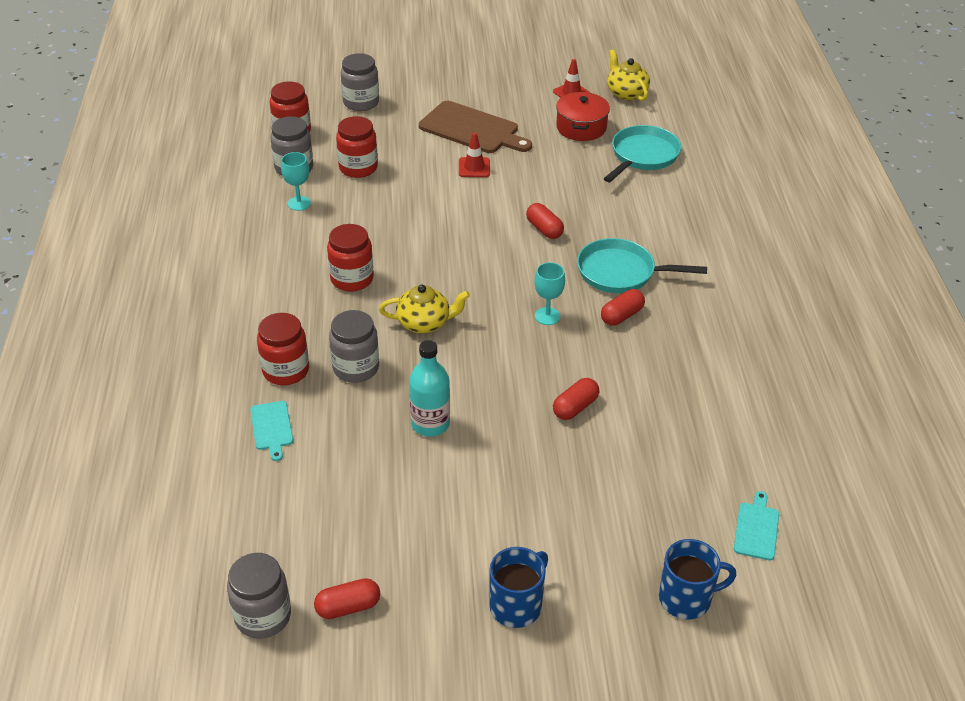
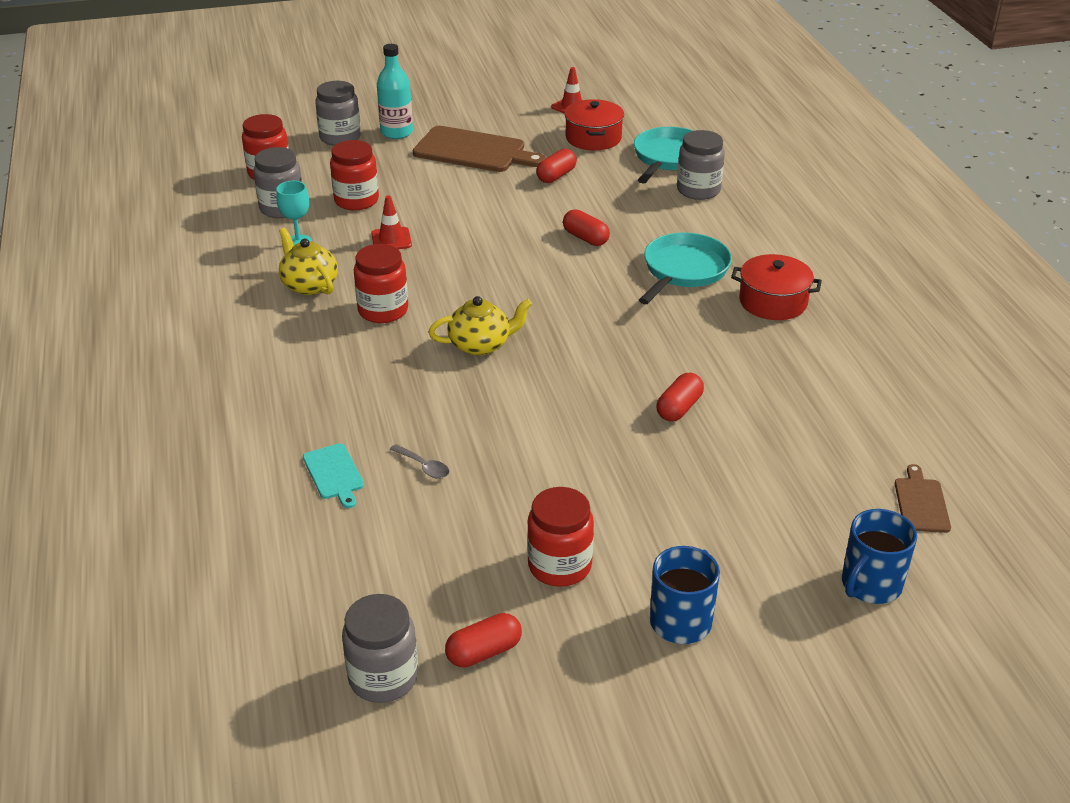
camera: 10 degrees left, 5 degrees down
red jar [257,313,309,385] -> red jar moved to [527,487,594,587]
grey jar [329,310,379,383] -> grey jar moved to [677,130,725,200]
turquoise bottle [409,340,450,437] -> turquoise bottle moved to [377,44,413,139]
red traffic cone [459,132,490,177] -> red traffic cone moved to [371,195,412,249]
turquoise goblet [534,262,565,325] -> none
turquoise pan [577,238,707,293] -> turquoise pan turned 120 degrees clockwise [639,233,732,304]
red capsule [601,289,645,326] -> red capsule moved to [536,149,577,183]
yellow teapot [607,49,650,101] -> yellow teapot moved to [279,228,338,295]
blue mug [659,539,736,619] -> blue mug turned 150 degrees clockwise [842,509,917,604]
turquoise cutting board [734,491,779,560] -> brown cutting board [895,464,951,533]
none -> grey spoon [390,444,450,479]
none -> red pot [731,254,822,320]

